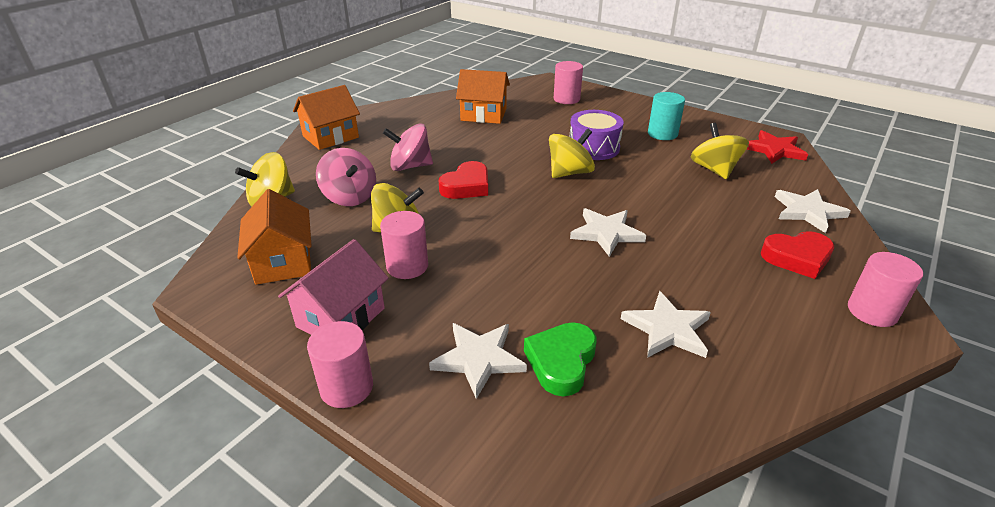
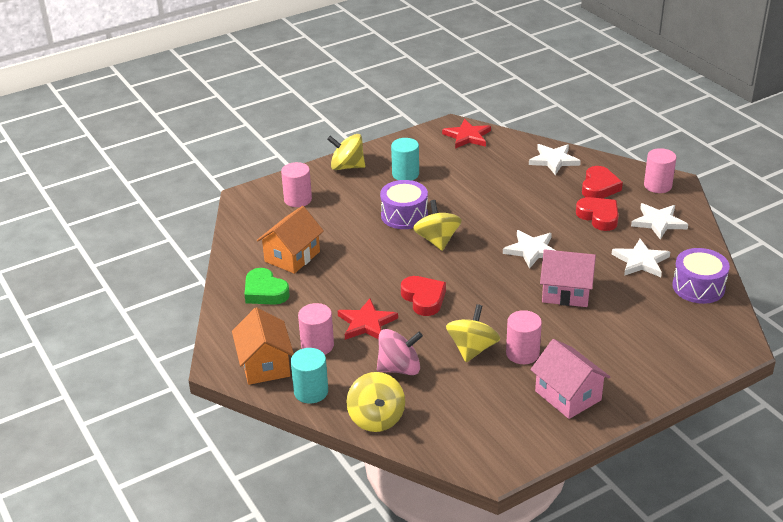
camera: 65 degrees left, 0 degrees up
orange house [237,189,312,285] -> none
pink cylinder [307,321,373,408] -> pink cylinder moved to [298,303,334,355]
pink spinning top [383,124,433,171] -> red star [338,298,398,340]
white star [429,323,527,399] -> white star moved to [631,203,688,240]
green heart [524,322,597,396] -> green heart moved to [244,268,290,305]
yellow spinning top [691,123,749,179] -> yellow spinning top moved to [327,134,365,170]
none -> turquoise cylinder [291,348,328,404]
none -> pink house [540,249,596,307]
none -> red heart [576,197,619,231]
none -> purple drum [672,248,730,304]

